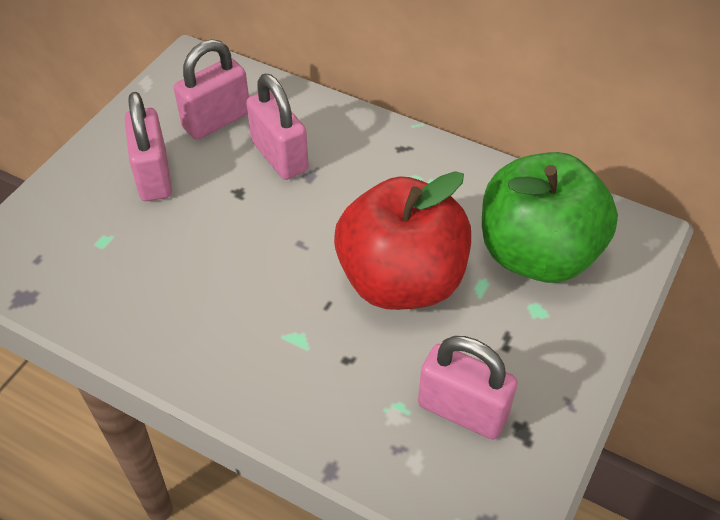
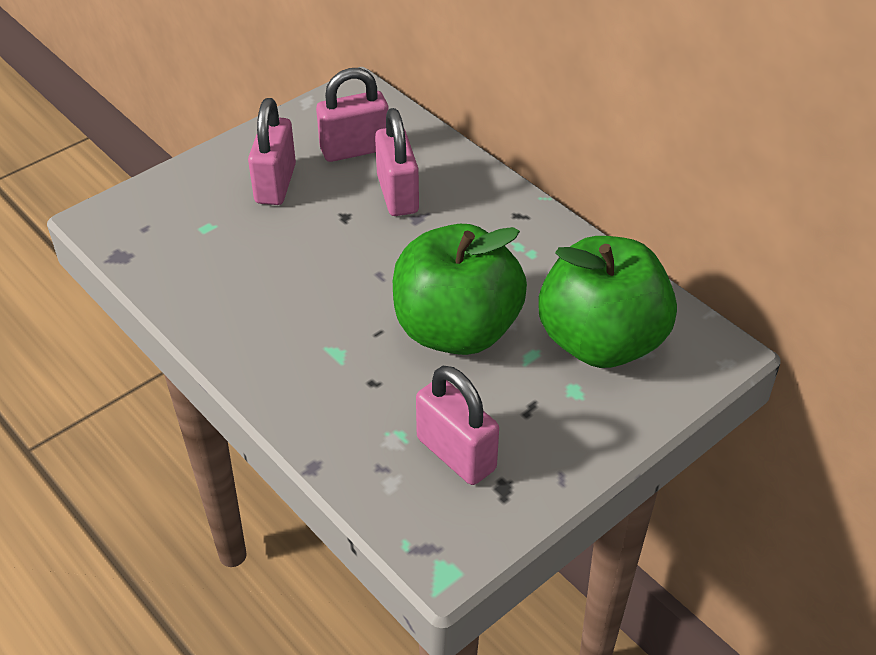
camera: 20 degrees right, 5 degrees down
red apple [334,171,471,310] -> green apple [393,224,527,355]

